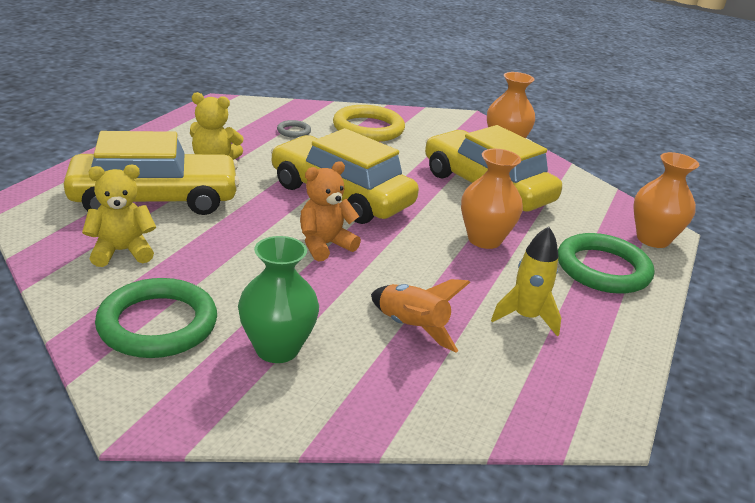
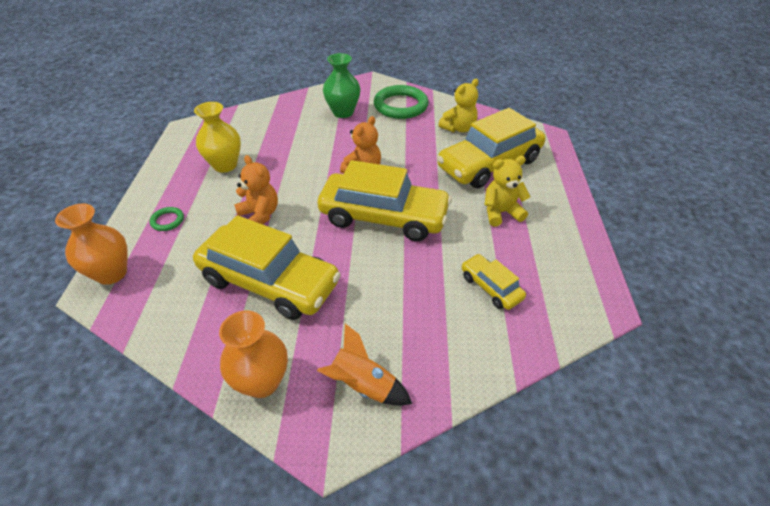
camera: 160 degrees right, 15 degrees up
grey ring [277,120,311,138] -> yellow car [462,254,526,310]
yellow ring [333,105,405,142] -> none
orange rocket [371,279,470,352] -> orange rocket moved to [317,324,412,406]
orange vase [461,149,523,249] -> orange teddy bear [234,155,278,224]
yellow rocket [491,227,561,337] -> yellow vase [194,102,241,173]
green ring [558,233,654,294] -> green ring [150,207,184,231], size x0.46

